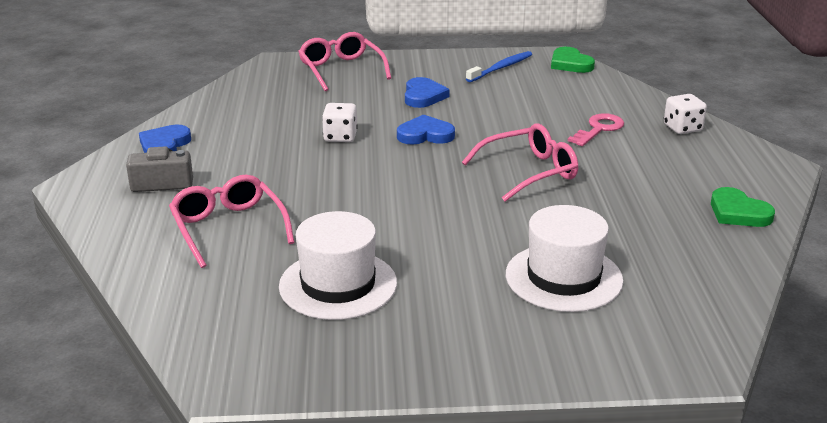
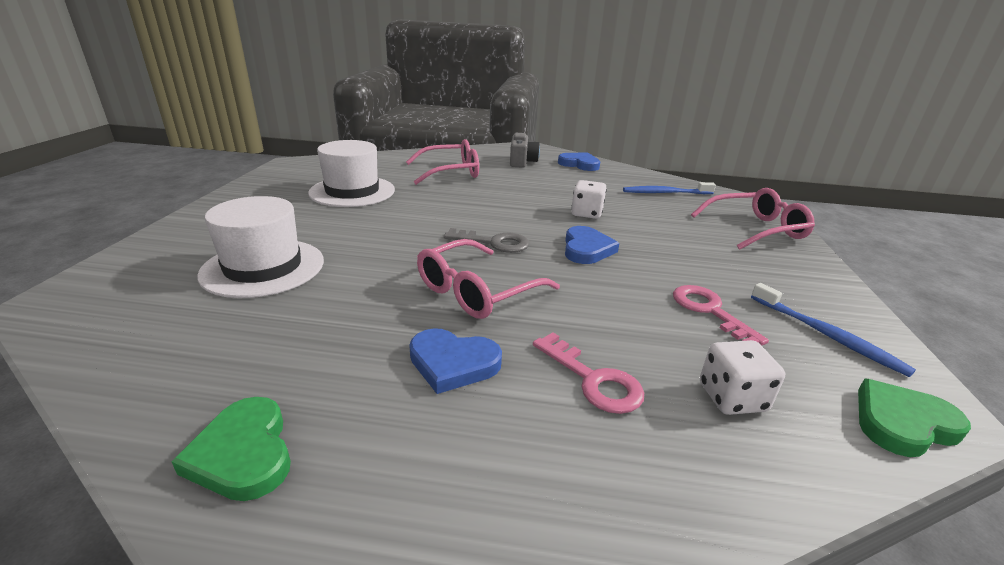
camera: 100 degrees right, 0 degrees up
blue heart [405,77,450,108] -> blue heart moved to [409,328,502,394]
pink glasses [462,124,578,202] -> pink glasses turned 60 degrees clockwise [417,239,560,319]
white dice [664,94,707,134] -> white dice moved to [700,340,785,415]
green heart [711,187,775,227] -> green heart turned 90 degrees counterclockwise [171,397,291,501]
none -> grey key [444,228,529,253]
none -> blue toothbrush [623,182,716,194]
none -> pink key [673,285,769,346]

